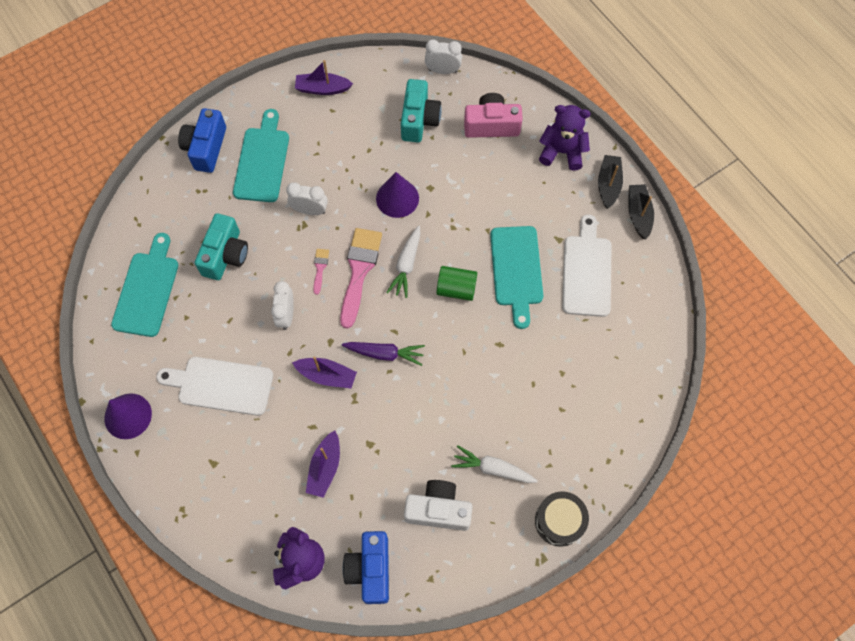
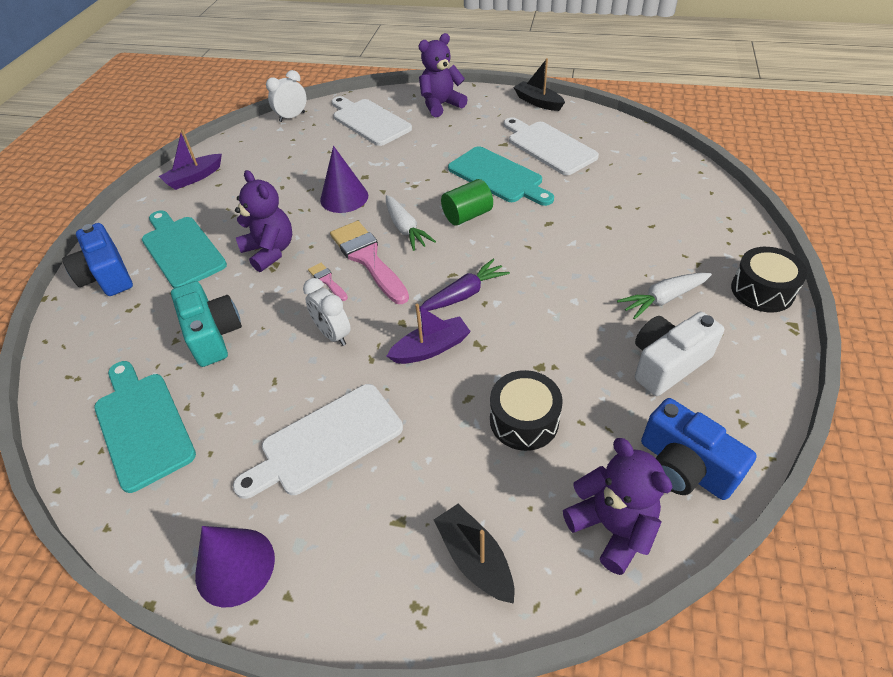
camera: 40 degrees left, 20 degrees down
white clock [286,182,328,215] -> purple teddy bear [235,170,292,272]
purple boat [306,430,340,498] -> black drum [490,370,563,451]
turquoise camera [401,79,442,142] -> none
pink camera [464,93,523,138] -> white cutting board [332,96,412,146]
black boat [598,155,623,209] -> black boat moved to [434,504,515,604]

